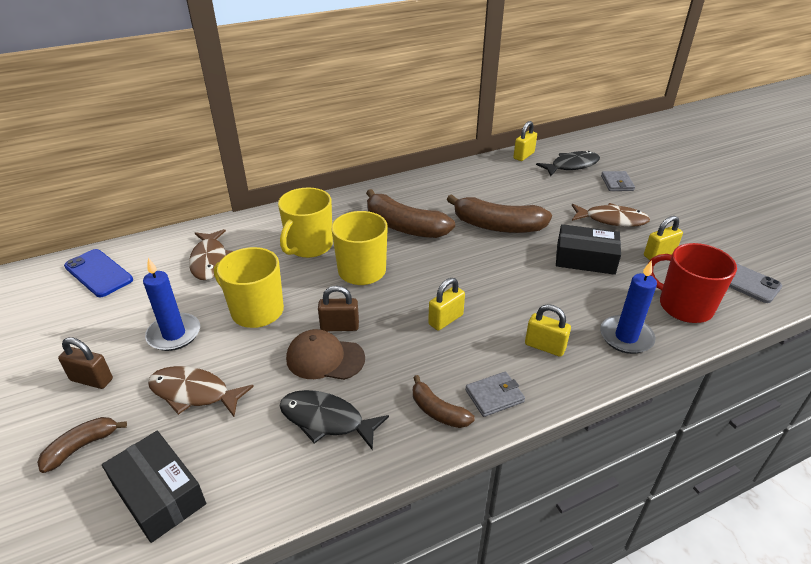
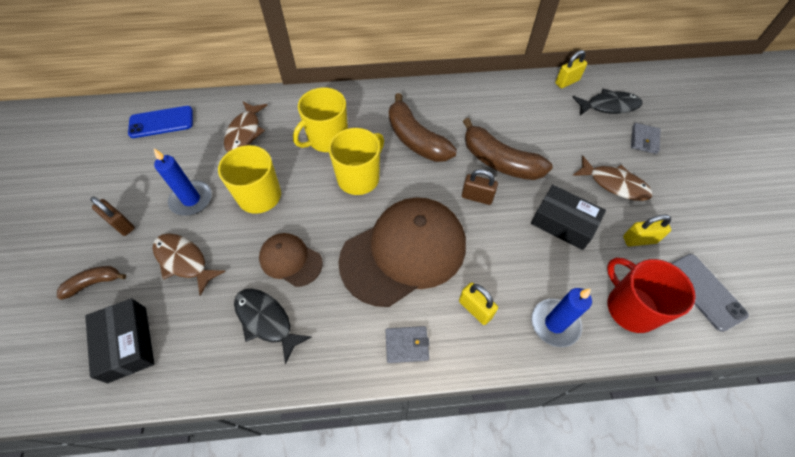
camera: 20 degrees right, 20 degrees up
blue phone [64,249,133,297] -> blue phone turned 75 degrees counterclockwise [128,106,193,138]
brown padlock [318,286,359,331] -> brown padlock moved to [462,169,498,205]
brown banana [413,375,475,428] -> none
yellow padlock [428,278,465,331] -> brown cap [338,198,466,307]

